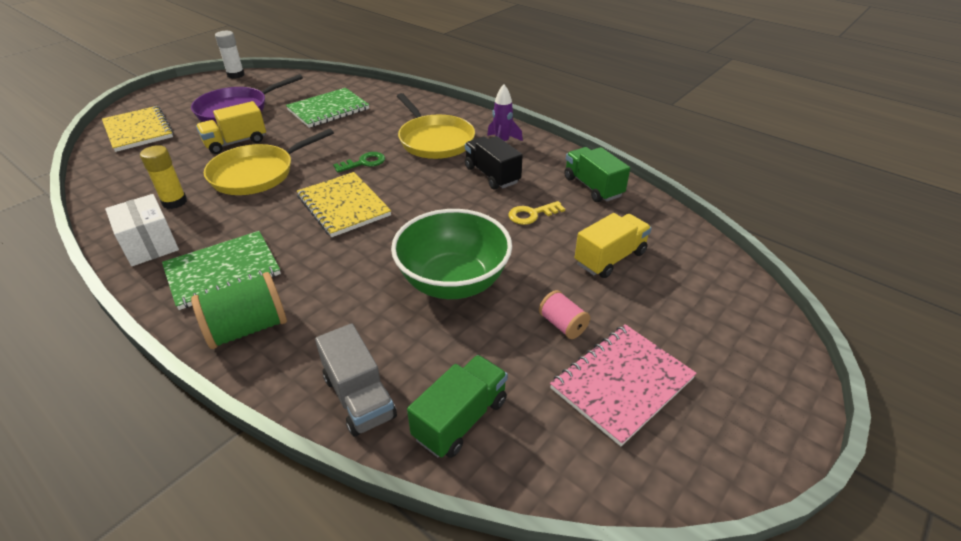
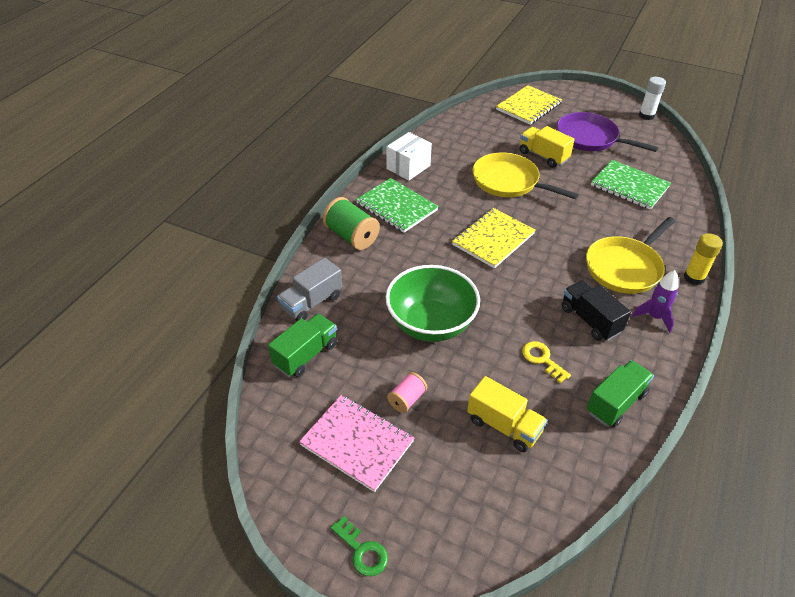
camera: 75 degrees right, 5 degrees up
yellow glue stick [140,145,187,209] -> yellow glue stick moved to [684,233,723,285]
green key [333,152,385,173] -> green key moved to [331,516,388,576]
green truck [407,355,508,458] -> green truck turned 75 degrees counterclockwise [268,314,337,377]
black truck [465,136,523,190] -> black truck turned 75 degrees counterclockwise [562,280,631,341]

